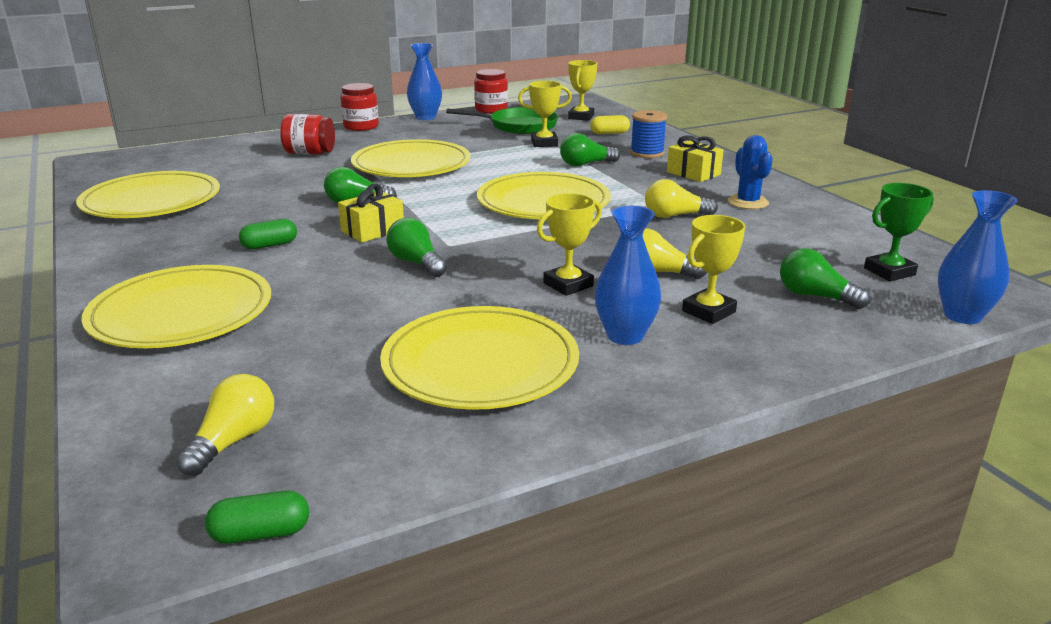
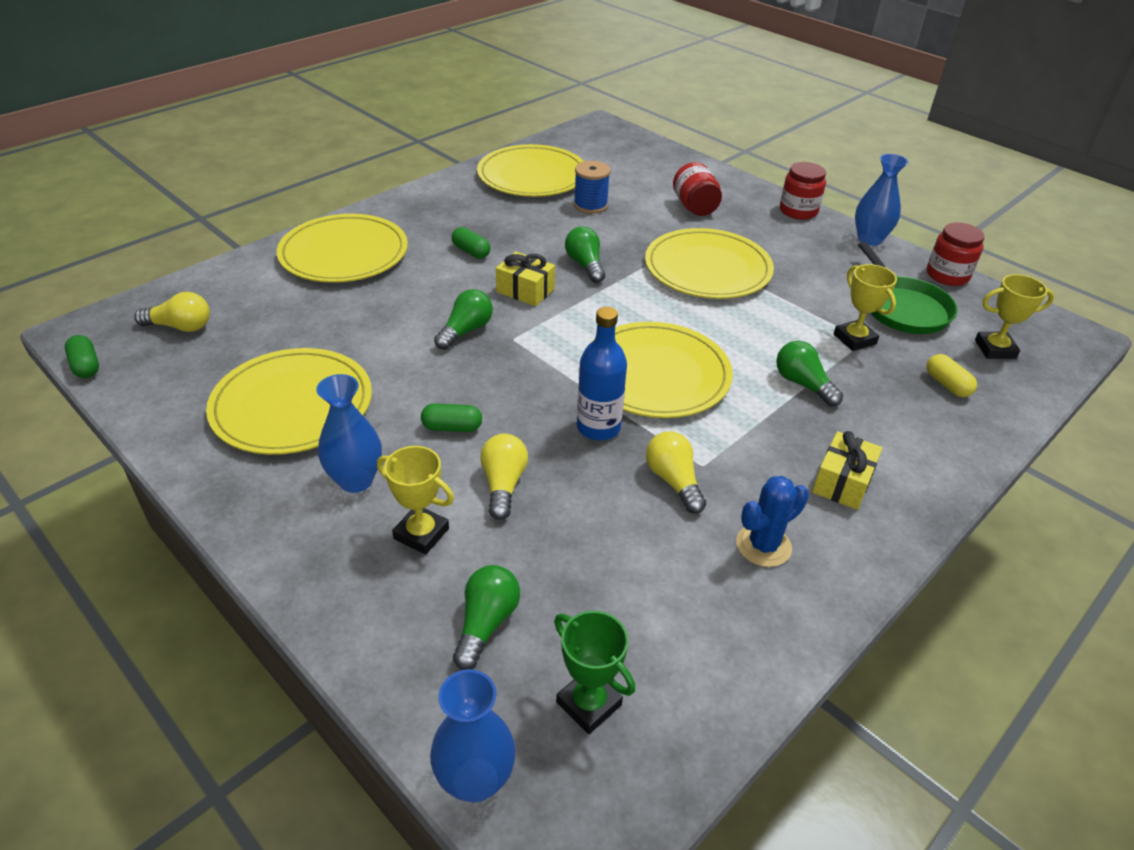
camera: 70 degrees right, 15 degrees up
yellow trophy [537,193,602,296] -> green capsule [421,404,482,432]
blue spool [630,110,667,158] -> blue spool moved to [574,161,611,214]
none -> blue bottle [577,307,627,440]

